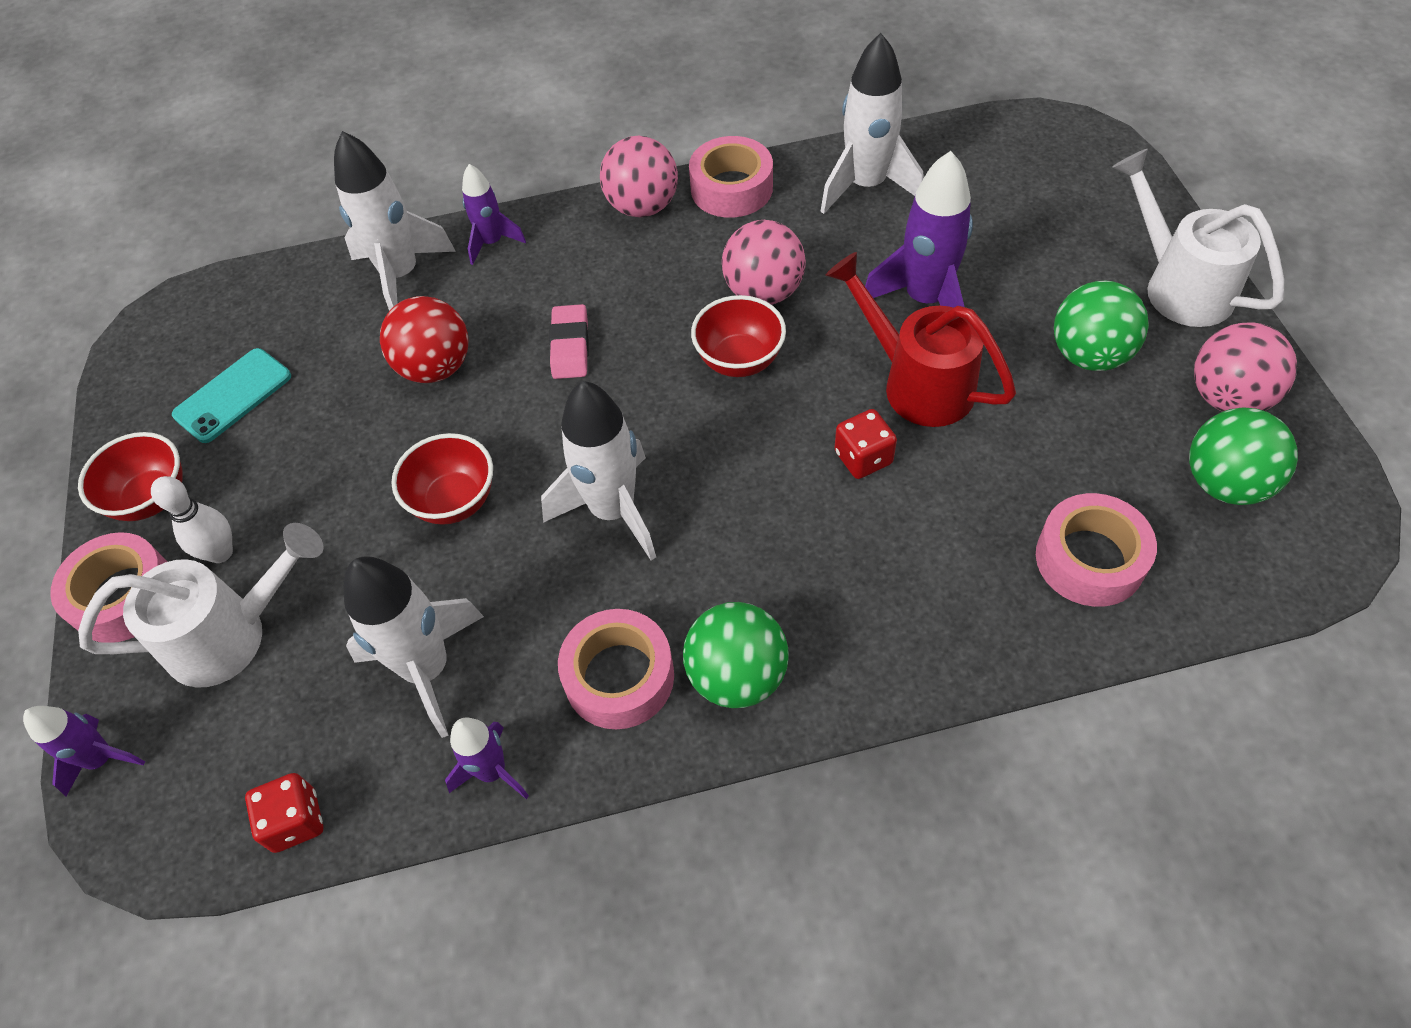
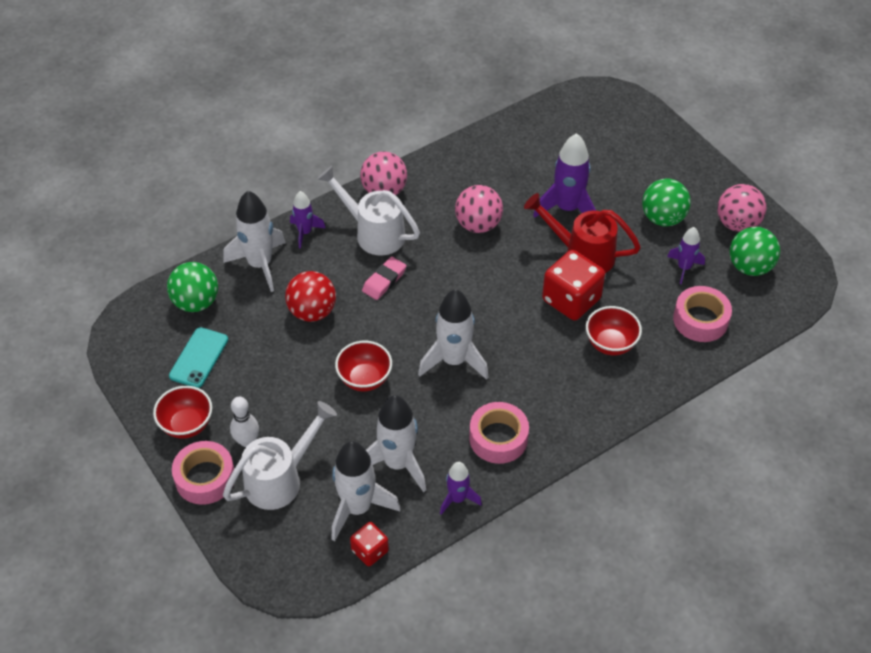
camera: 25 degrees left, 5 degrees down
purple rocket [23,706,145,796] -> purple rocket moved to [667,227,705,284]
pink eraser [549,304,589,379] -> pink eraser turned 60 degrees clockwise [362,257,406,300]
green ball [683,602,789,708] -> green ball moved to [167,262,218,312]
pink tape [689,136,773,218] -> none
red bowl [691,295,786,377] -> red bowl moved to [586,306,642,355]
white rocket [821,33,923,214] -> white rocket moved to [331,441,400,541]
red dice [835,409,897,479] -> red dice [542,250,605,320], size x1.82
white watering can [1112,149,1284,327] -> white watering can moved to [317,166,420,255]

